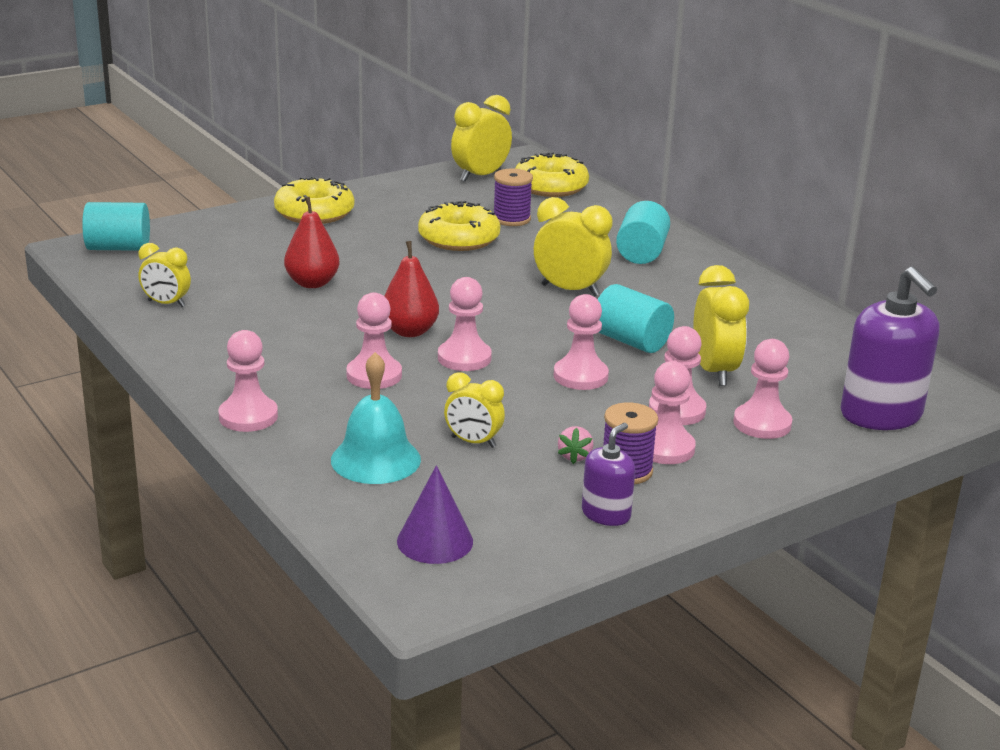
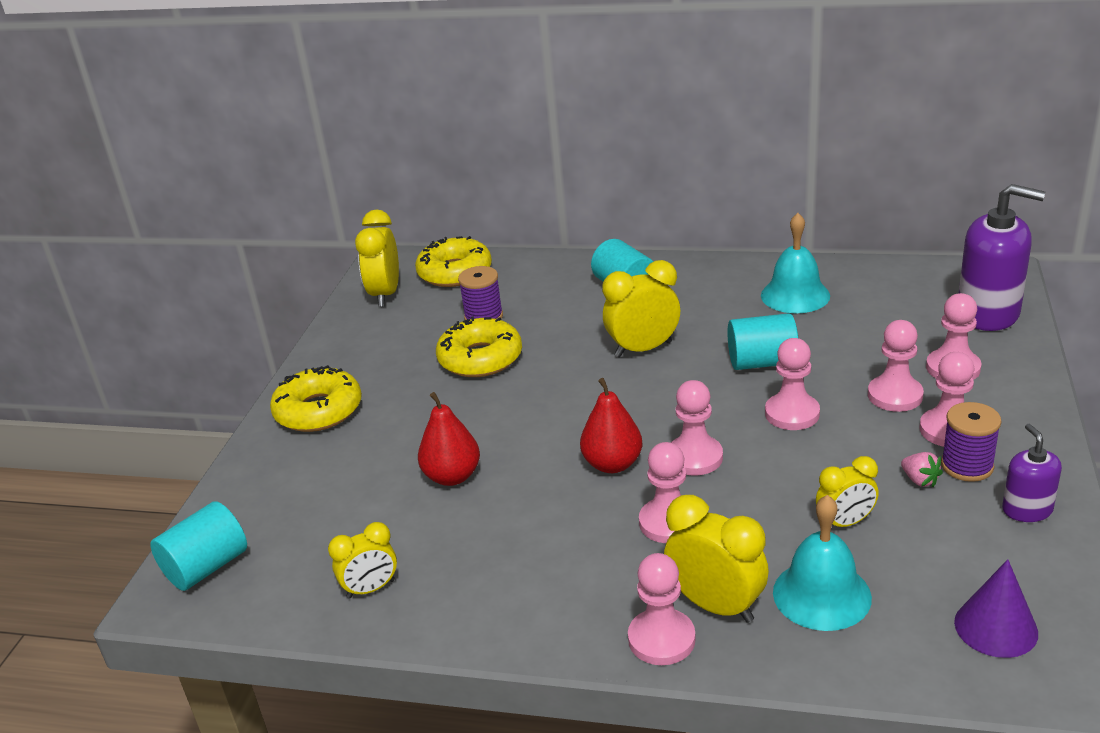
camera: 40 degrees left, 5 degrees up
yellow clock [693,265,749,386] -> yellow clock moved to [664,495,769,623]
none -> turquoise bell [761,213,830,313]

